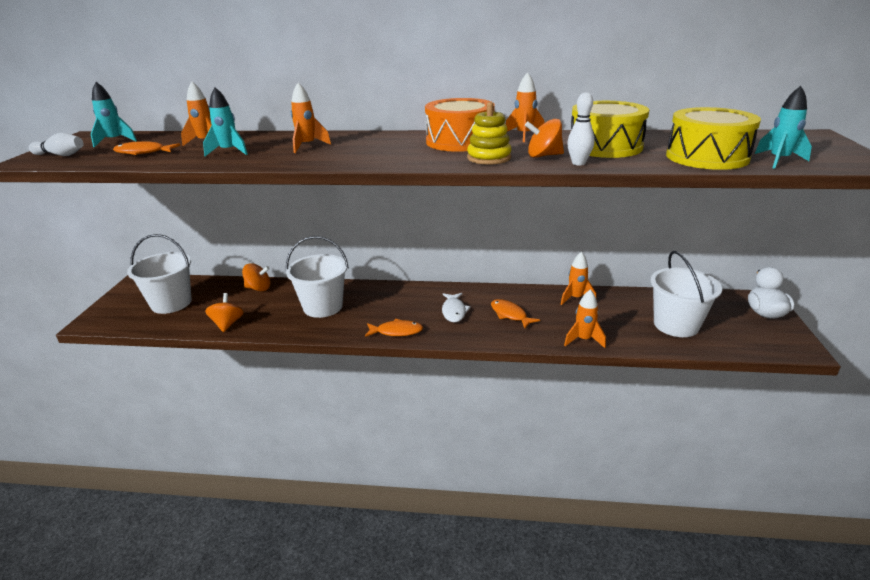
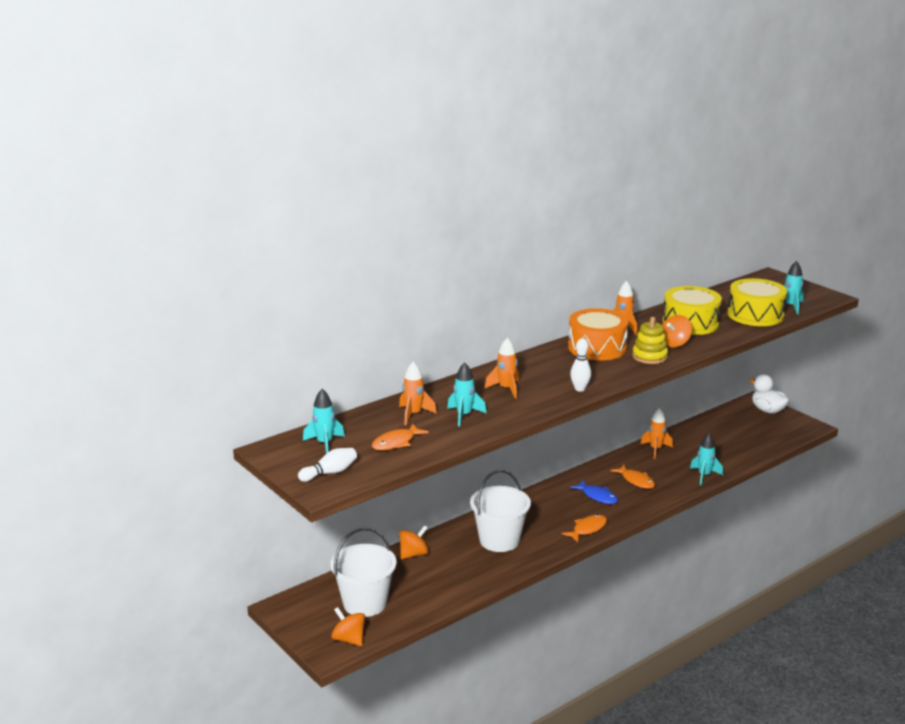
camera: 45 degrees left, 5 degrees down
orange spinning top [205,293,244,332] -> orange spinning top moved to [331,607,365,646]
white fish [442,293,471,322] -> blue fish [570,480,618,504]
orange fish [491,299,540,328] -> orange fish turned 135 degrees counterclockwise [611,465,655,489]
orange rocket [564,289,606,348] -> turquoise rocket [690,433,723,485]
white bowling pin [567,92,594,165] -> white bowling pin moved to [570,338,591,392]
white bucket [651,251,722,337] -> none

